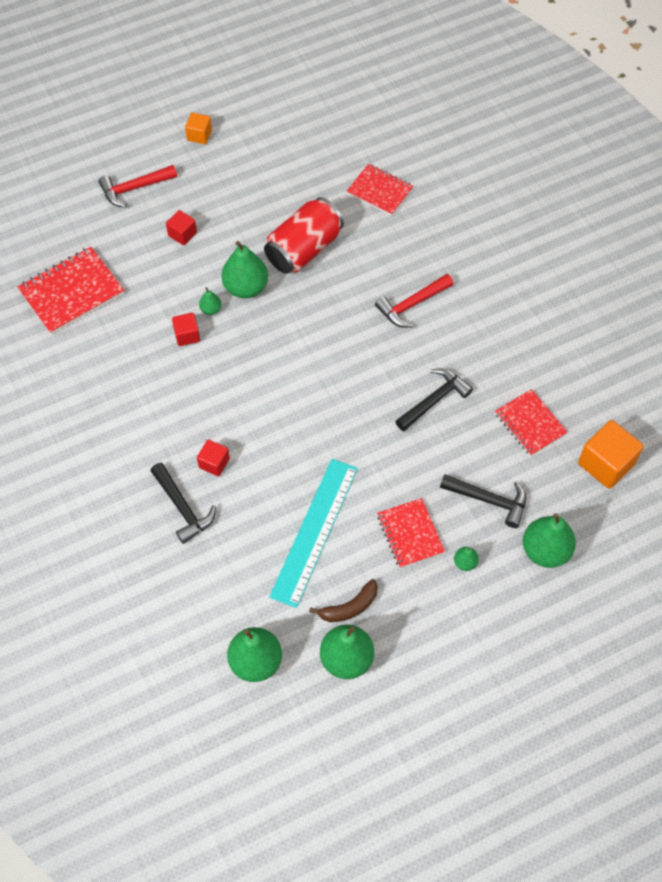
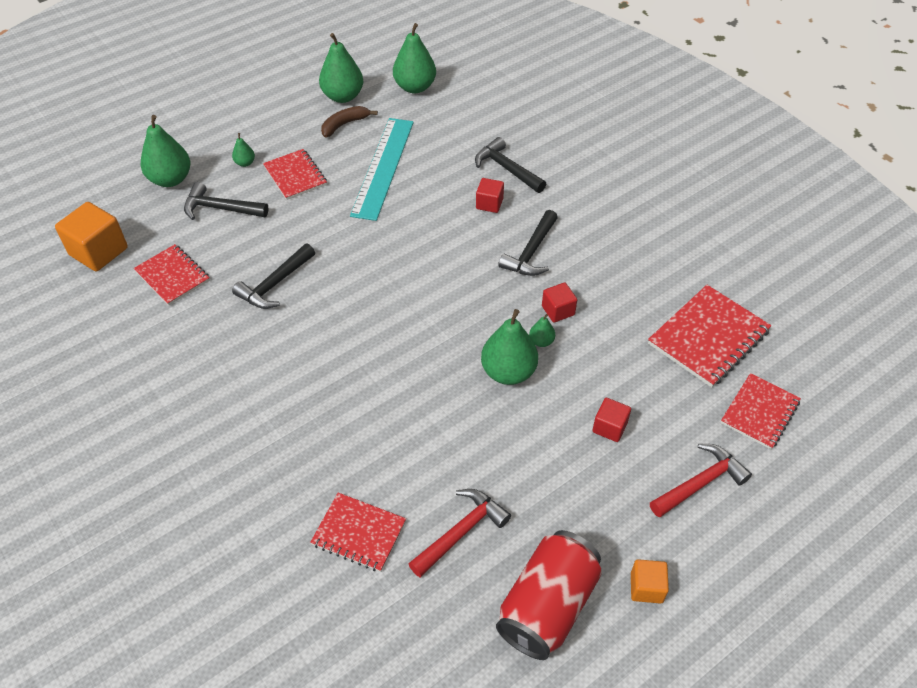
camera: 170 degrees right, 10 degrees down
red can [264,197,344,274] -> red can moved to [496,530,602,660]
red hammer [375,274,453,328] -> red hammer moved to [409,489,511,577]
none -> black hammer [498,210,558,276]
none -> red notebook [721,373,801,449]

